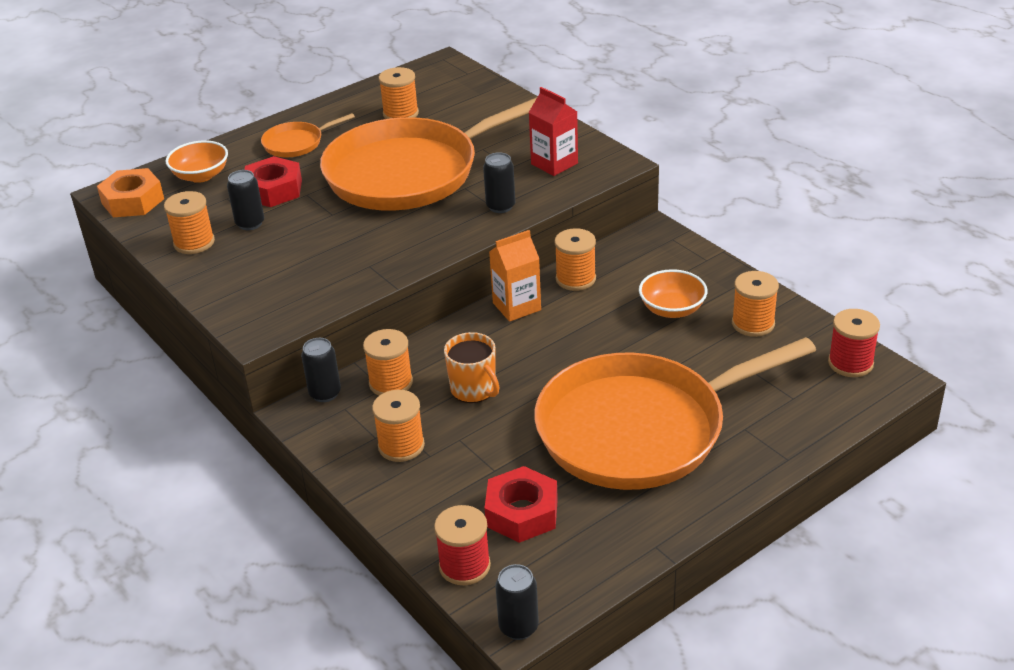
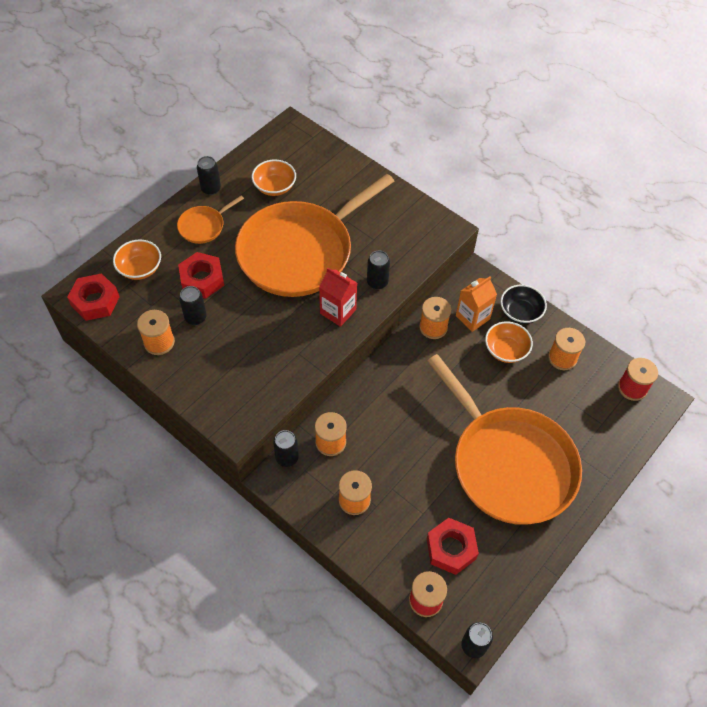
camera: 15 degrees left, 20 degrees up
orange nut [97,168,164,217] -> red nut [67,273,120,321]
orange spool [379,67,419,119] -> orange bowl [252,159,296,196]
orange mug [444,332,499,403] -> none
orange carton [489,230,541,322] -> orange carton moved to [456,276,497,332]
red carton [528,87,578,176] -> red carton moved to [319,268,357,327]
orange pan [534,337,816,490] -> orange pan turned 90 degrees counterclockwise [427,354,582,525]
none -> black can [197,156,221,195]
none -> black bowl [500,285,547,324]

